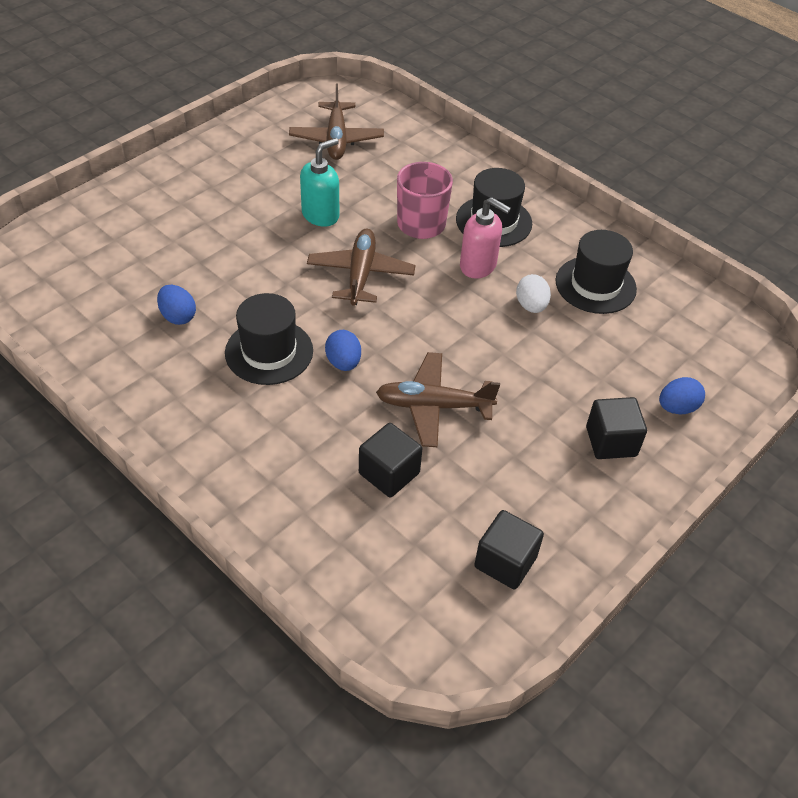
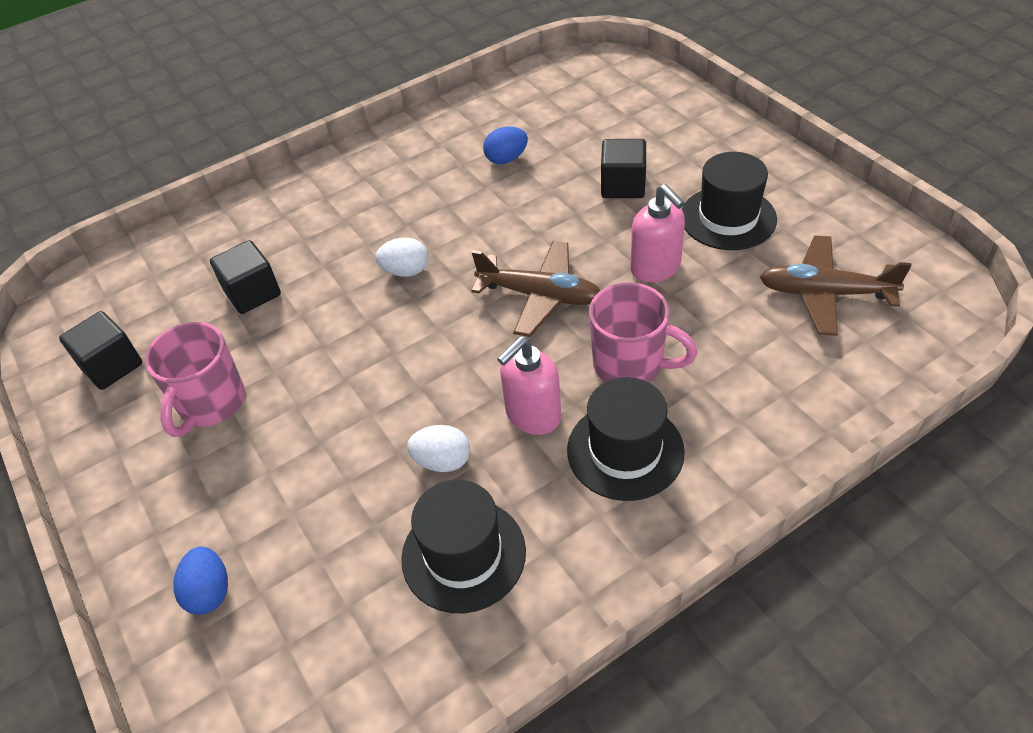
camera: 110 degrees right, 0 degrees up
black hat [225,293,313,385] -> black hat moved to [682,152,777,250]
turquoise soap dispenser [300,138,339,227] -> pink soap dispenser [630,184,685,282]
blue egg [325,330,361,371] -> white egg [376,238,428,277]
brown plane [376,352,500,447] -> none
black cube [586,397,647,459] -> black cube moved to [601,139,646,198]
none -> pink mug [145,322,245,437]

